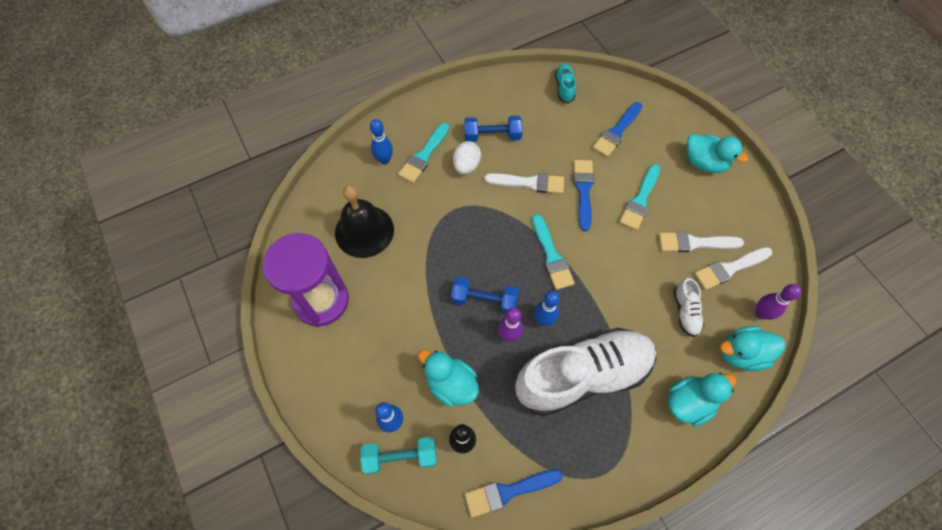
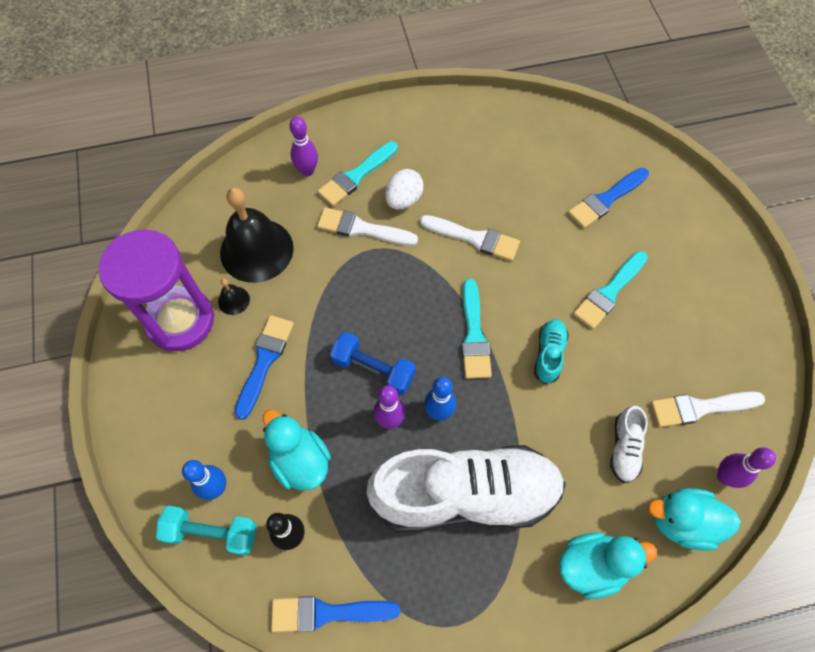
camera: 15 degrees right, 0 degrees up
blue bowling pin [370,119,393,165] -> purple bowling pin [289,116,318,176]
blue dumbbell [464,116,523,142] -> none
turquoise shoe [555,64,576,103] -> turquoise shoe moved to [534,319,569,384]
blue brush [573,160,594,231] -> blue brush moved to [235,315,294,420]
white brush [659,232,744,252] -> white brush moved to [317,207,418,246]
turquoise duck [686,134,748,173] -> none
none -> black bell [218,279,250,315]

